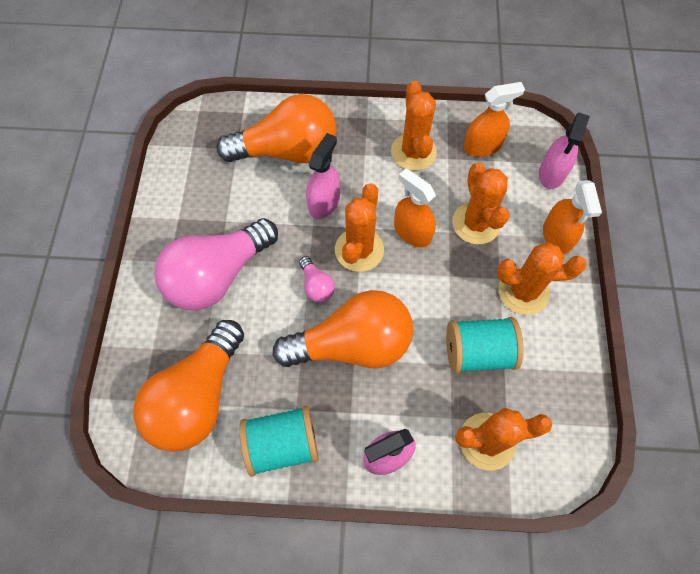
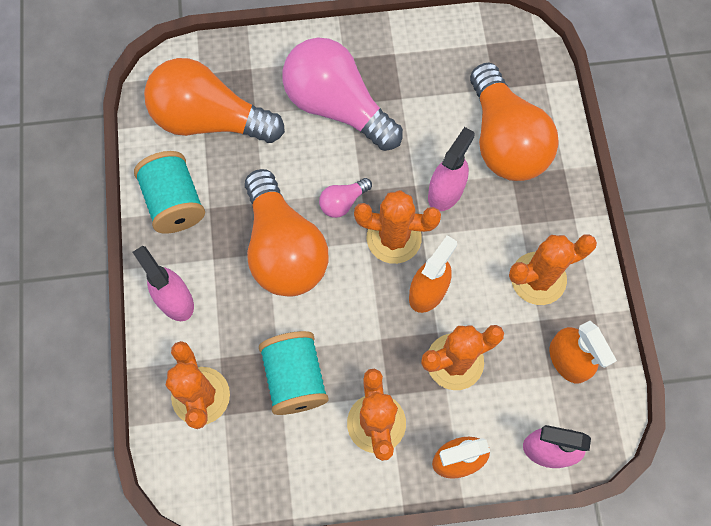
camera: 80 degrees right, 5 degrees up
pink spray bottle [306,133,340,219] -> pink spray bottle turned 75 degrees counterclockwise [428,127,475,211]

